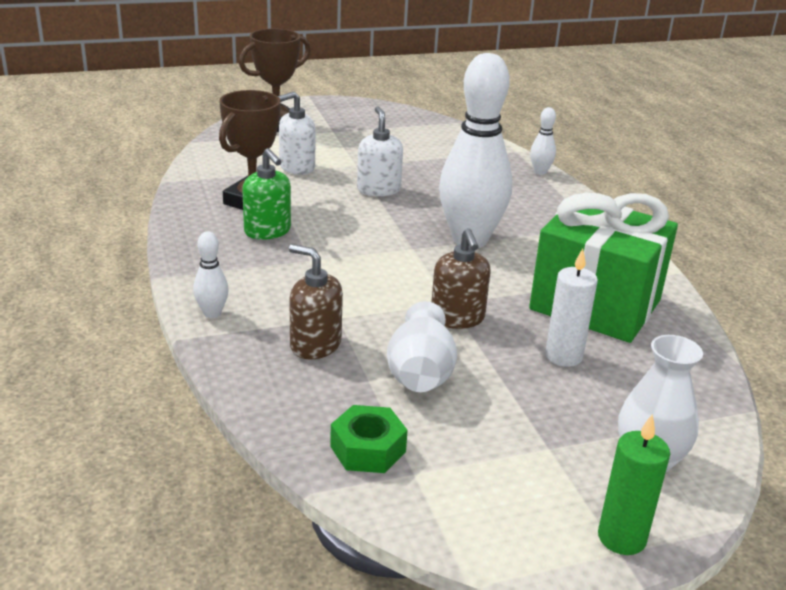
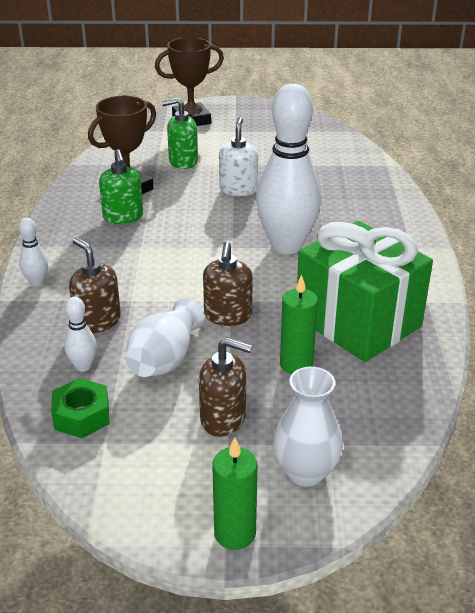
camera: 20 degrees right, 5 degrees up
white soap dispenser [278,92,315,175] -> green soap dispenser [162,98,198,169]
white bowling pin [530,107,556,175] -> white bowling pin moved to [64,297,97,372]
white candle [545,249,598,367] -> green candle [280,274,318,374]
none -> brown soap dispenser [199,338,252,437]

